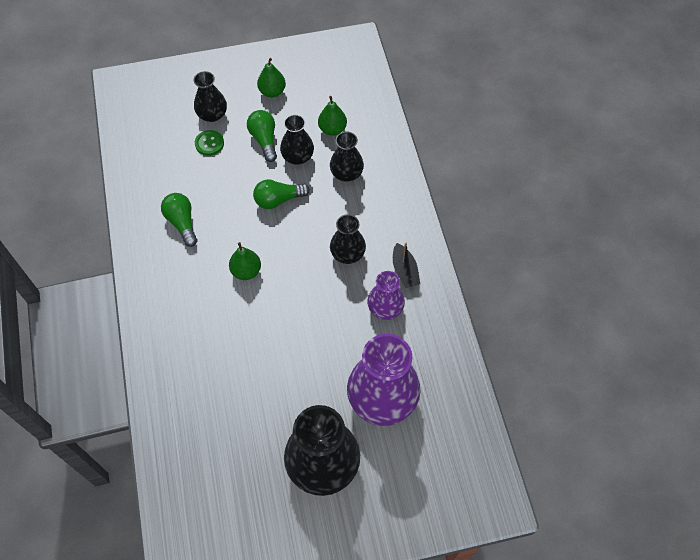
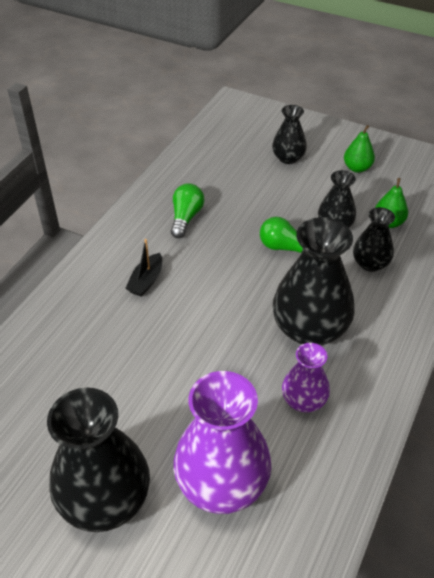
camera: 40 degrees right, 15 degrees down
green button [195,130,224,156] -> none
green pear [229,242,261,280] -> none
green light bulb [247,110,277,162] -> none
black vase [330,214,366,264] -> black vase [273,217,355,345], size x1.83
black boat [393,243,420,288] -> black boat moved to [125,239,162,297]

